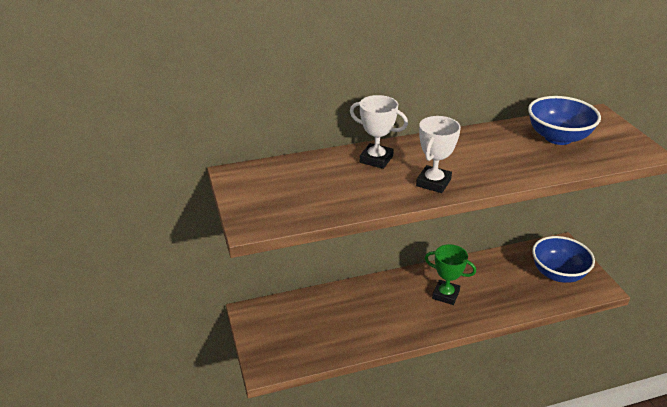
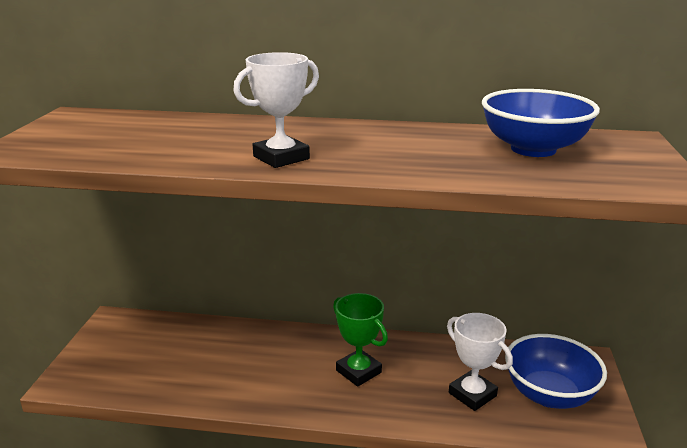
camera: 25 degrees right, 10 degrees down
white trophy [350,95,408,169] -> white trophy moved to [447,313,513,411]

